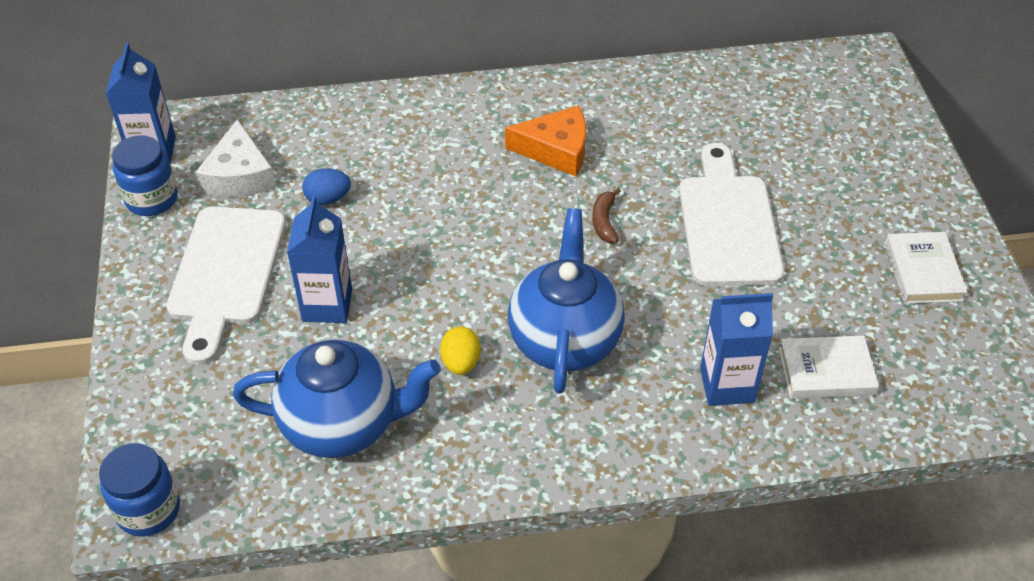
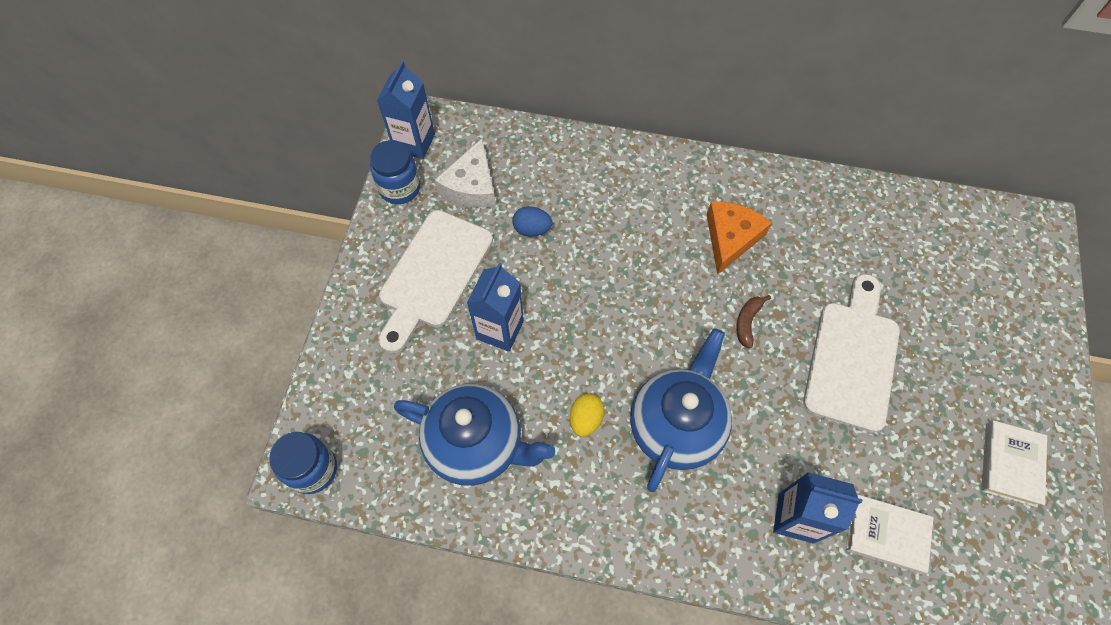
camera: 20 degrees right, 15 degrees up
orange cheese [505,106,586,177] -> orange cheese turned 90 degrees counterclockwise [707,202,772,274]

